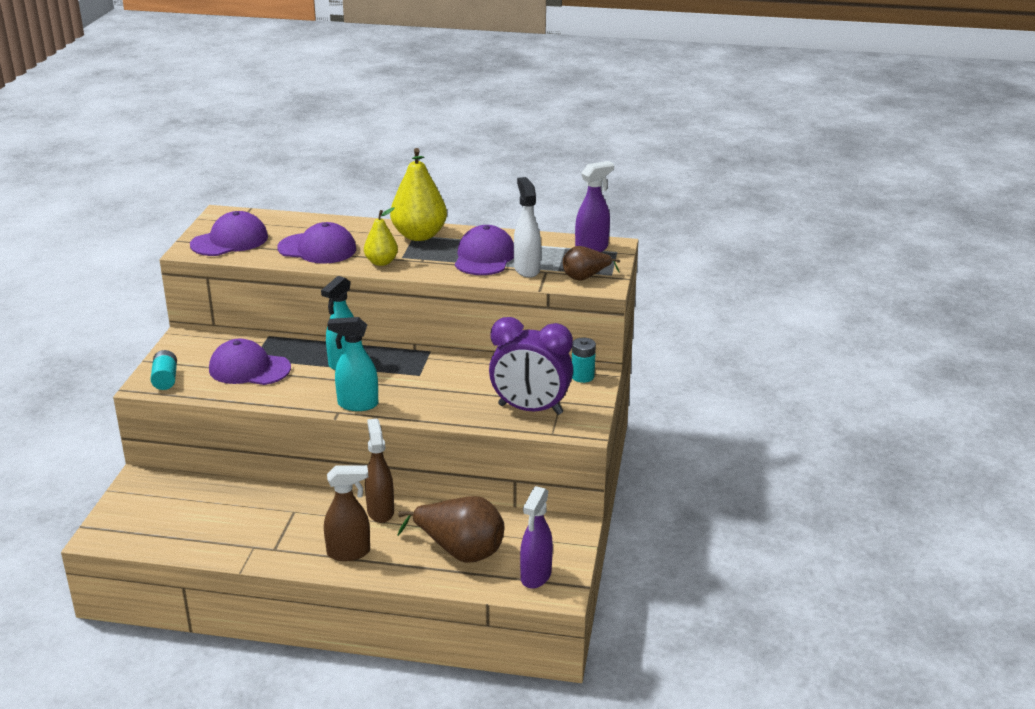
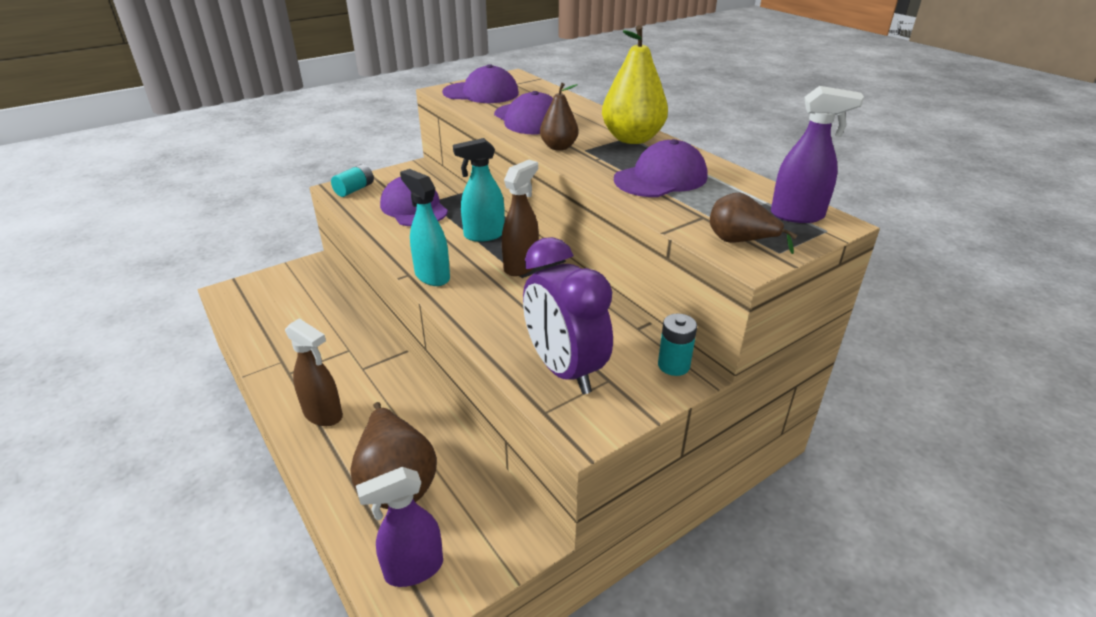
camera: 45 degrees right, 5 degrees up
yellow pear [364,207,398,266] -> brown pear [540,83,579,151]
brown spray bottle [365,418,394,523] -> brown spray bottle moved to [502,160,539,276]
white spray bottle [514,177,541,278] -> none

